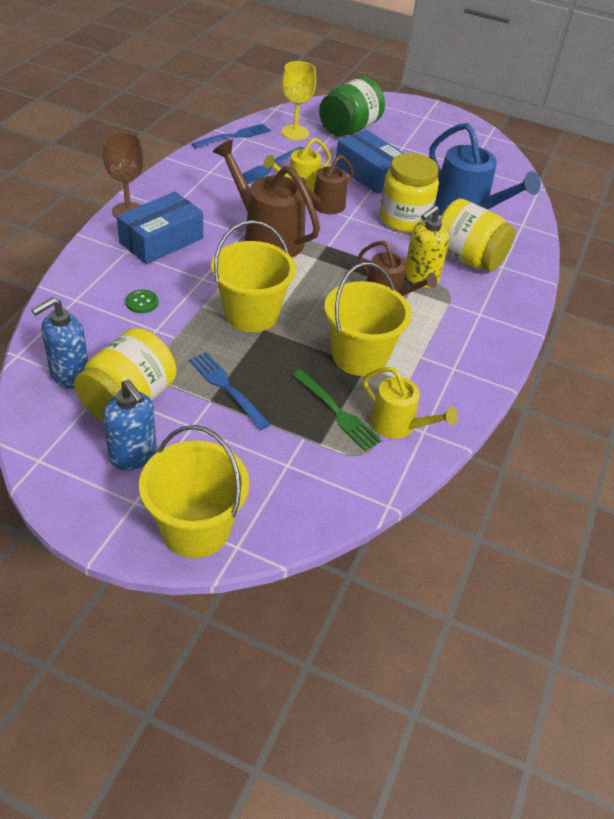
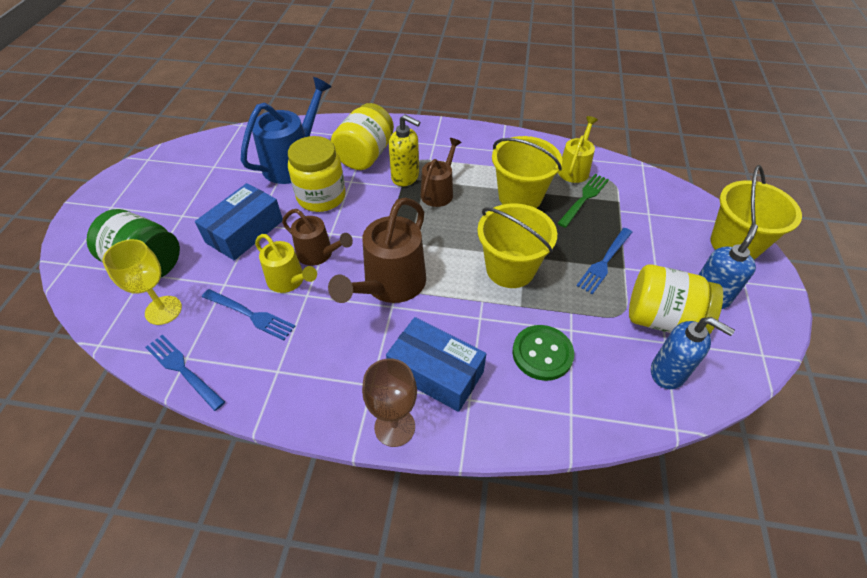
camera: 100 degrees left, 5 degrees up
green button [126,290,158,313] -> green button [512,325,574,381], size x1.82

